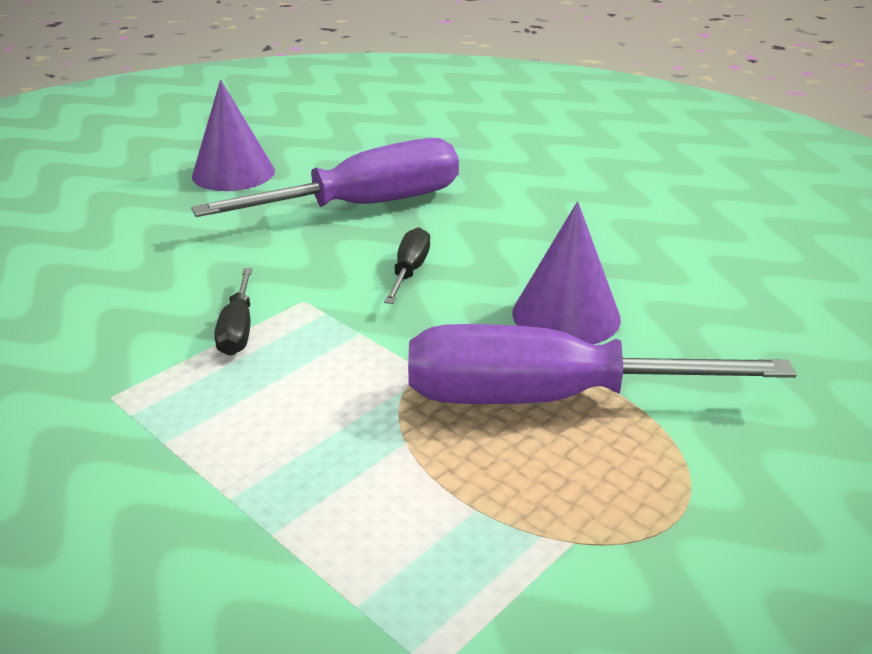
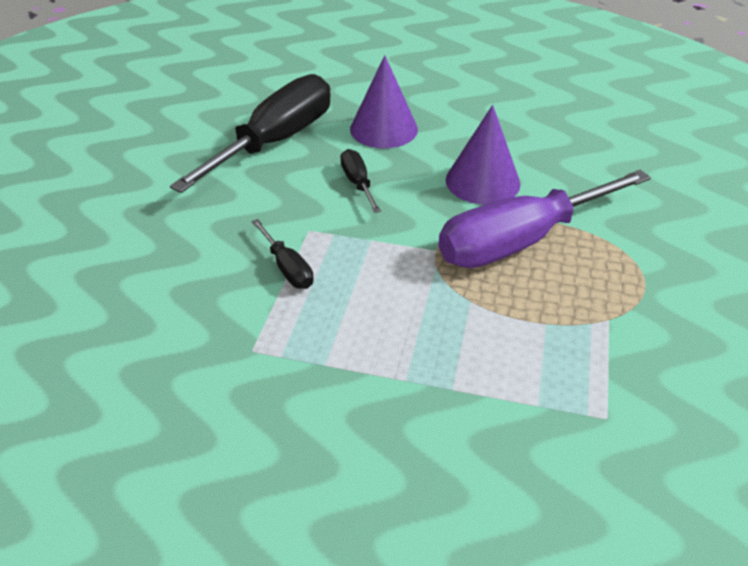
camera: 30 degrees left, 10 degrees up
purple screwdriver [191,138,459,217] -> black screwdriver [170,74,331,193]
purple cone [192,80,275,191] -> purple cone moved to [350,55,418,148]

